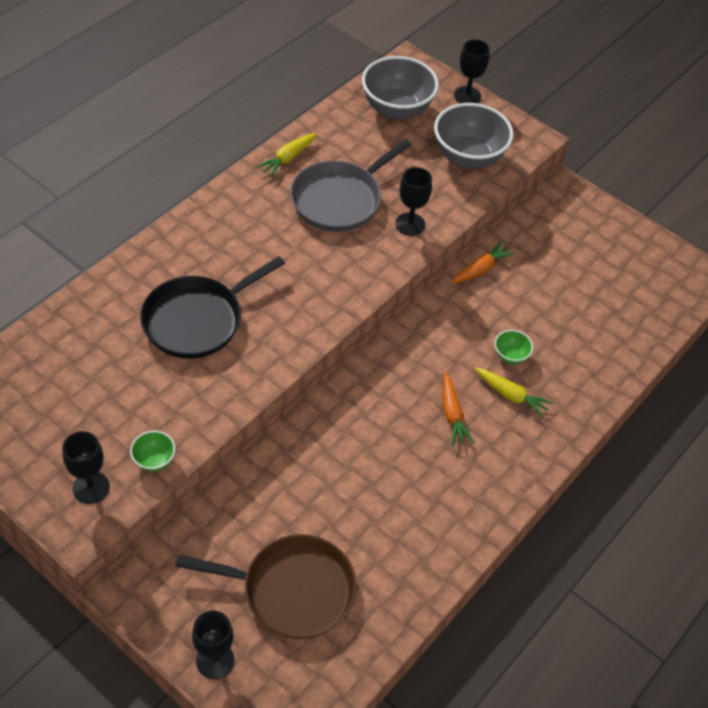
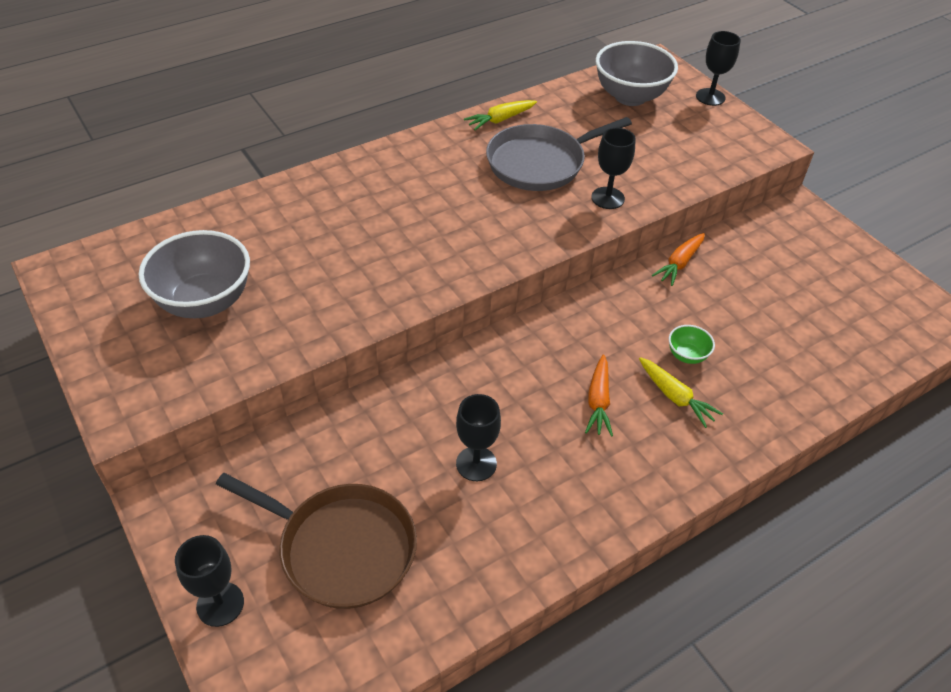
camera: 20 degrees right, 5 degrees down
black goblet [62,431,110,504] -> black goblet moved to [456,394,501,481]
green bowl [130,431,176,471] -> none
black pan [140,256,285,359] -> none
grey bowl [434,103,514,169] -> grey bowl moved to [139,230,250,318]
orange carrot [451,241,515,283] -> orange carrot turned 150 degrees clockwise [652,233,705,286]

